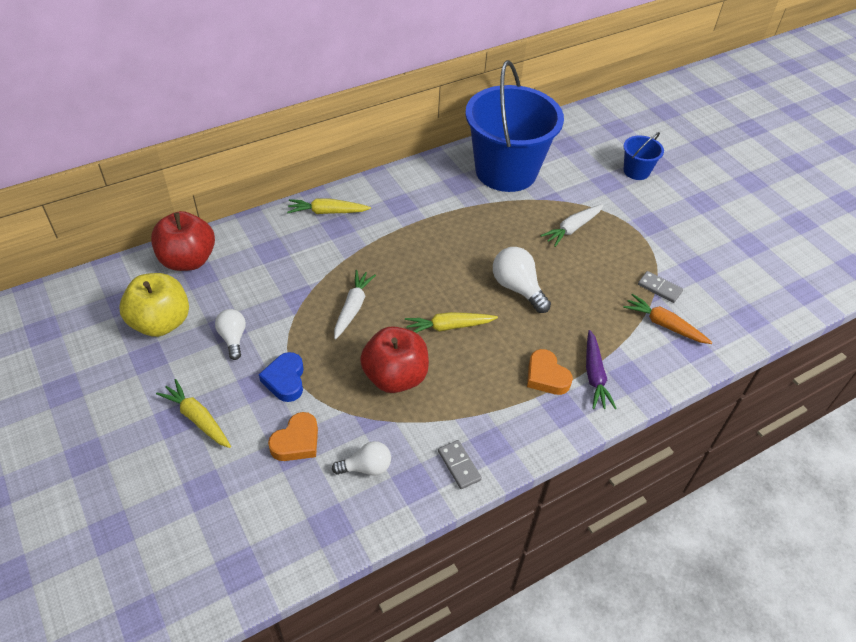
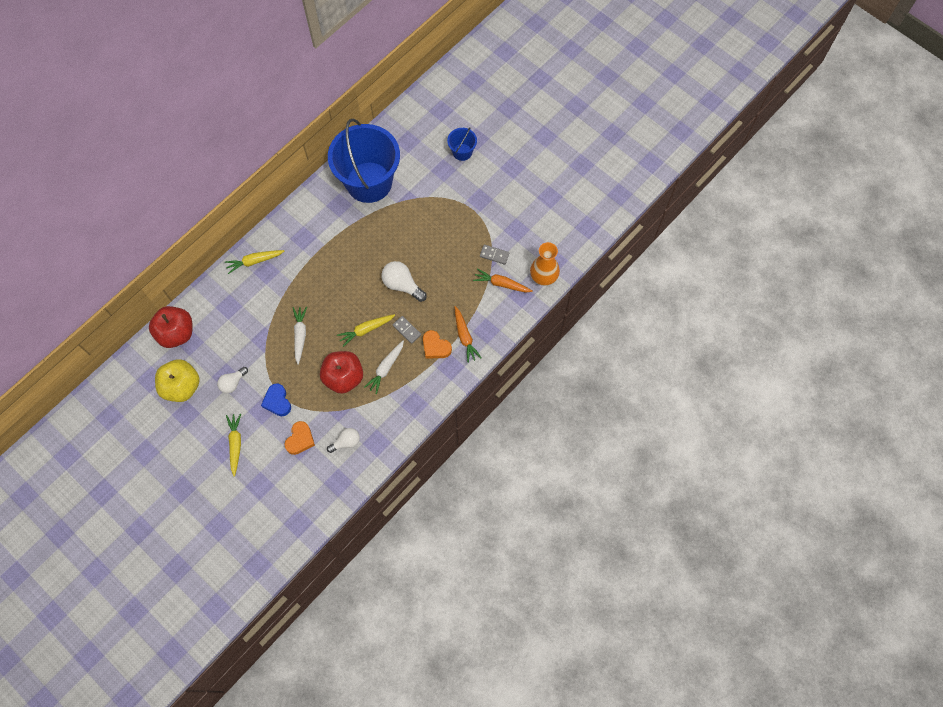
camera: 15 degrees left, 20 degrees up
yellow carrot [156,379,231,448] -> yellow carrot turned 60 degrees clockwise [226,414,241,477]
white light bulb [215,309,246,360] -> white light bulb turned 105 degrees counterclockwise [217,367,248,393]
grey domino [438,440,482,489] -> grey domino moved to [393,316,421,344]
white carrot [540,204,603,247] -> white carrot moved to [364,340,404,394]
purple carrot [586,330,617,409] -> orange carrot [454,306,481,363]
none -> orange vase [530,242,560,286]

